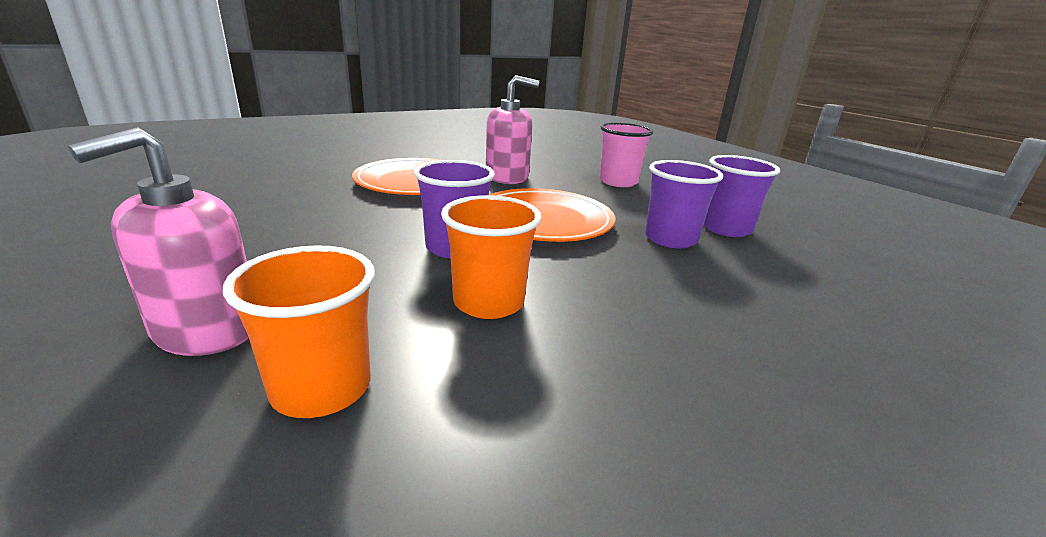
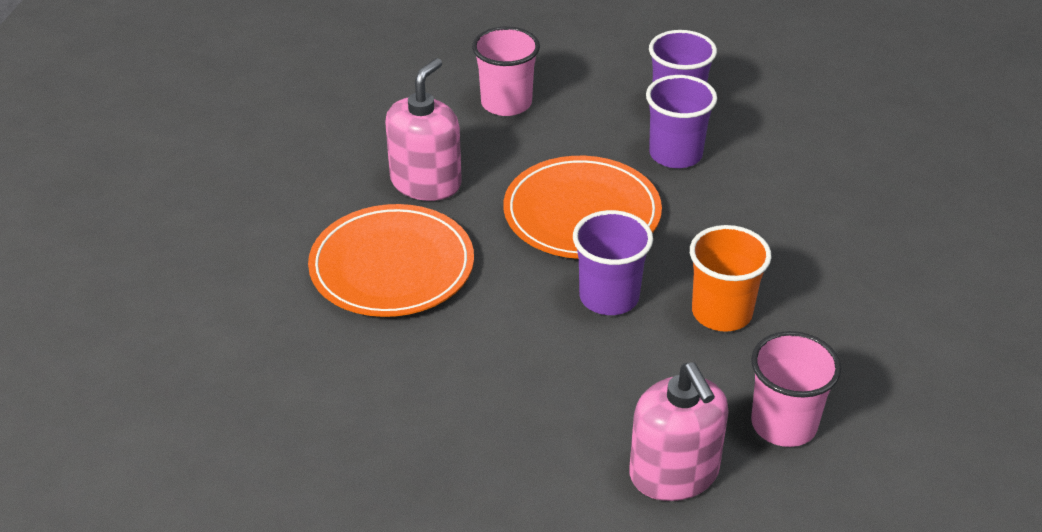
camera: 55 degrees left, 15 degrees up
orange cup [223,245,375,418] -> pink cup [751,331,841,447]

